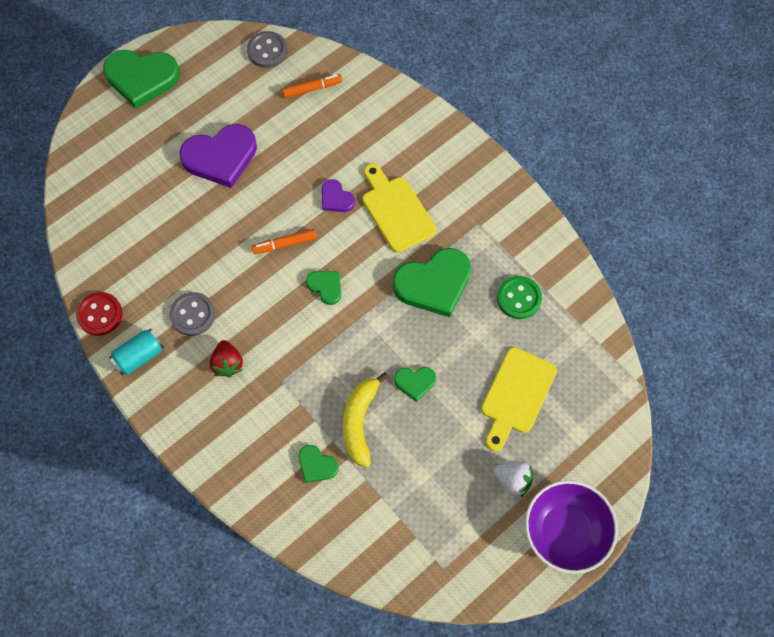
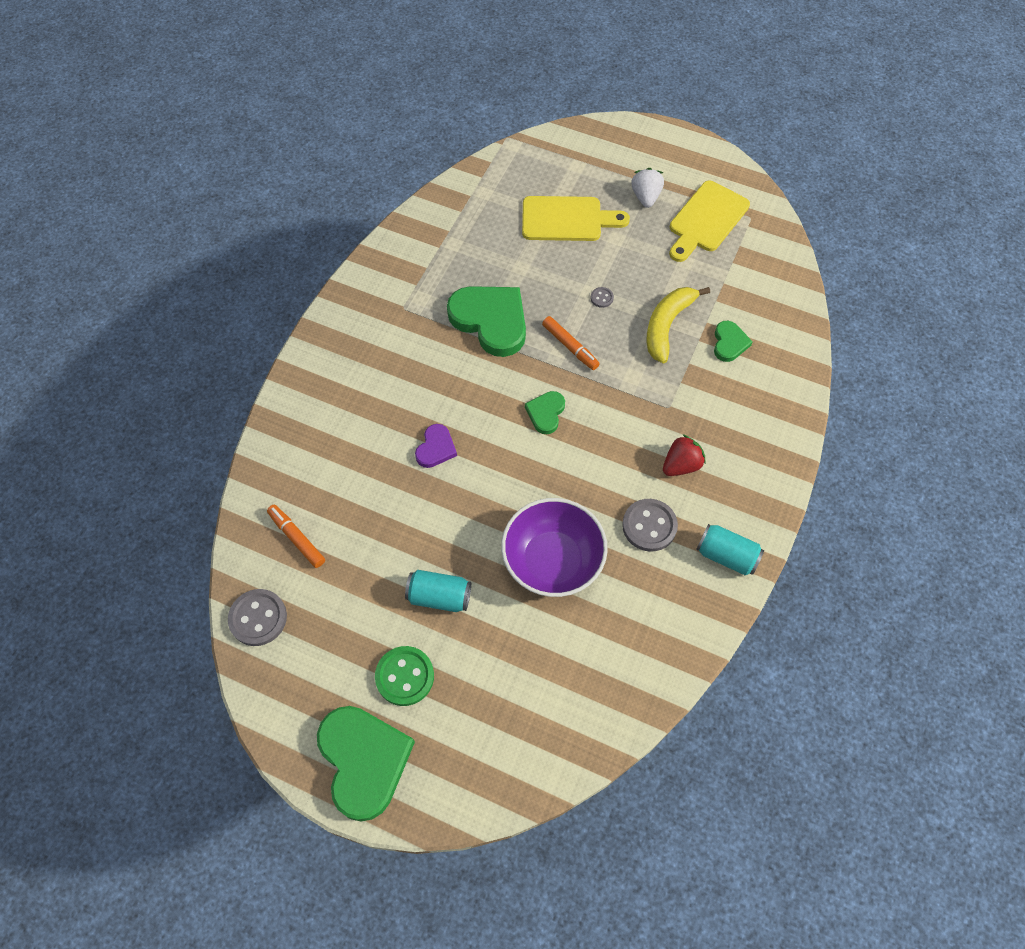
camera: 115 degrees left, 5 degrees down
red button [76,292,123,336] -> none
purple heart [179,124,257,188] -> turquoise can [405,570,471,612]
orange marker [252,229,317,254] -> orange marker moved to [542,316,600,370]
yellow banana [343,372,389,467] -> yellow banana turned 135 degrees clockwise [647,287,710,363]
yellow cutting board [362,164,436,253] -> yellow cutting board moved to [669,181,750,262]
green heart [394,367,436,402] -> grey button [591,287,614,308]
green button [497,276,542,319] -> green button moved to [375,646,434,706]
purple bowl [525,480,618,574] -> purple bowl moved to [501,498,608,597]

